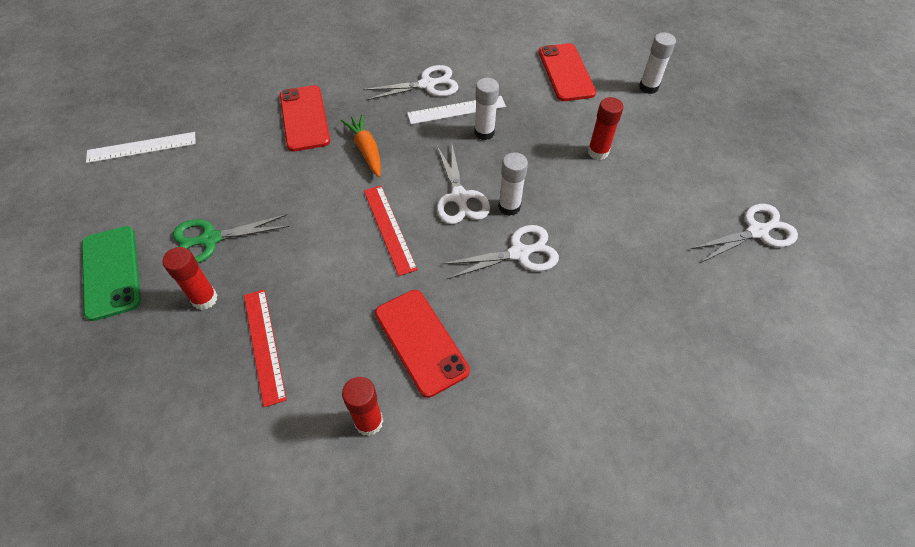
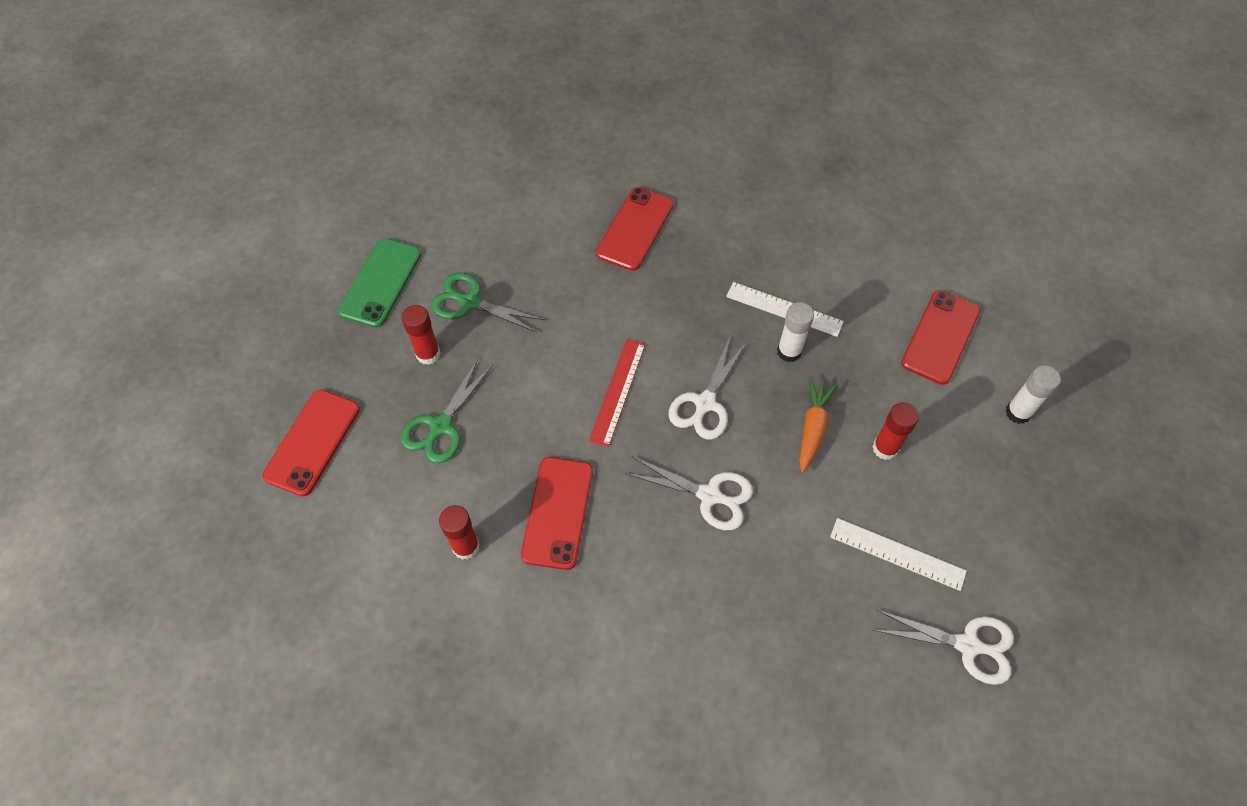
camera: 40 degrees right, 5 degrees up
white ruler [86,132,196,163] -> white ruler moved to [830,518,967,591]
red ruler [244,290,287,407] -> green scissors [401,359,493,463]
orange carrot [341,114,381,177] -> orange carrot moved to [799,377,837,473]
white scissors [363,65,459,100] -> none
white glue stick [498,152,528,216] -> none
none -> red phone [262,390,360,496]

